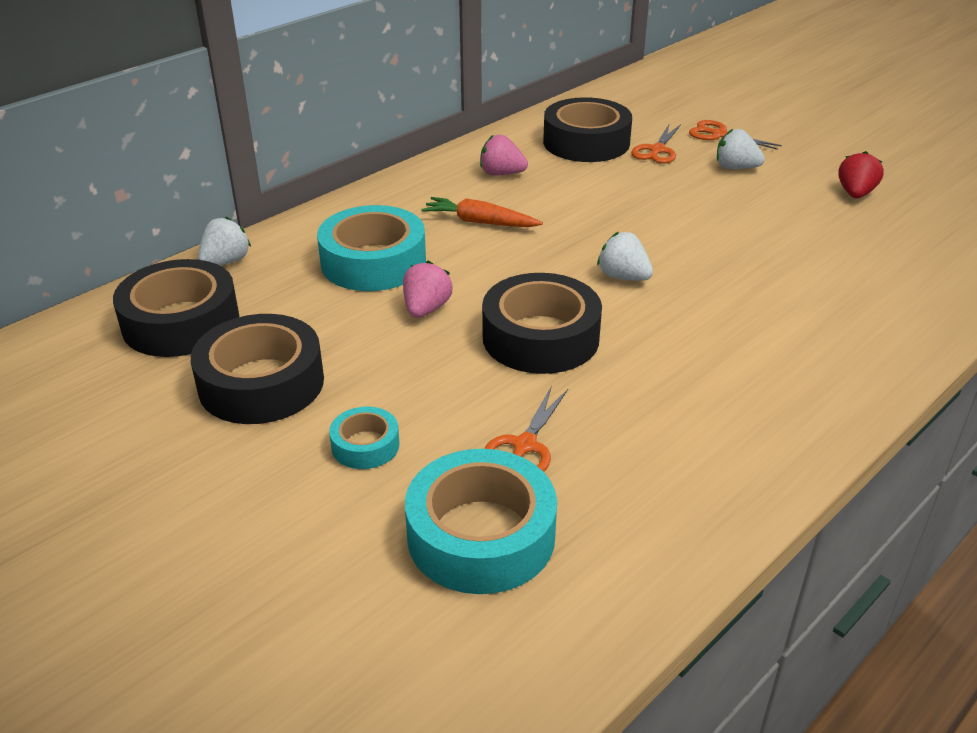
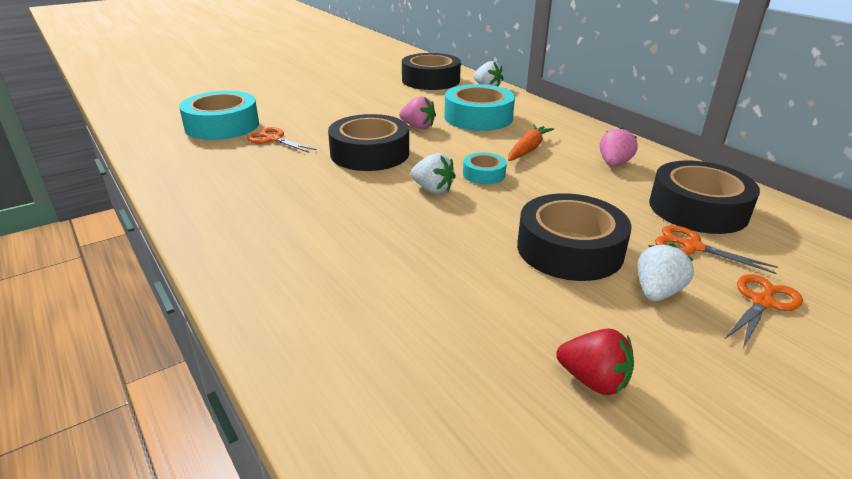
camera: 100 degrees right, 5 degrees down
black tape [191,314,324,424] -> black tape moved to [517,193,632,281]
turquoise tape [329,406,399,469] -> turquoise tape moved to [463,152,507,184]
white strawberry [597,232,653,281] -> white strawberry turned 75 degrees clockwise [411,153,456,194]

